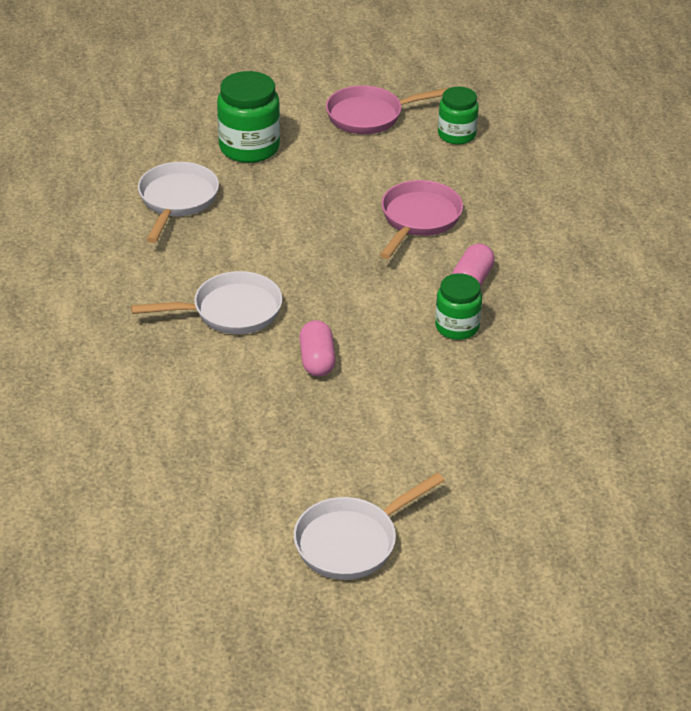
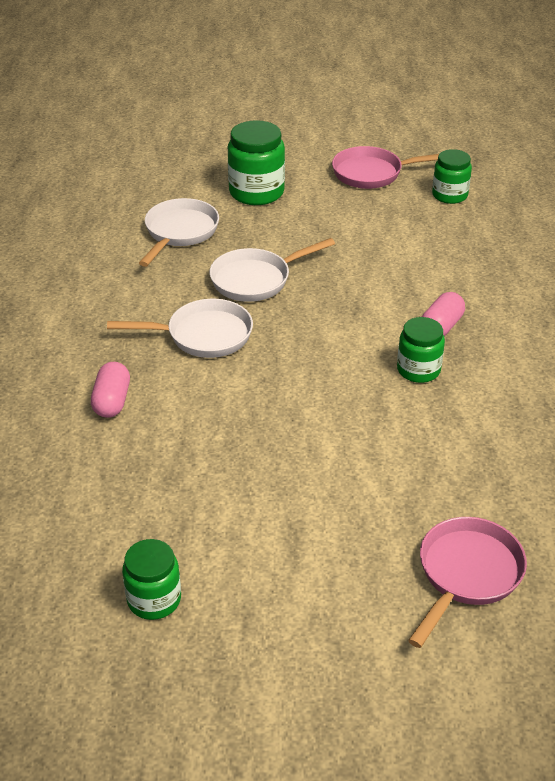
camera: 10 degrees right, 0 degrees up
white pan [294,472,445,580] -> white pan moved to [210,238,335,302]
pink capsule [299,320,336,377] -> pink capsule moved to [91,362,130,418]
pink pan [380,180,463,259] -> pink pan moved to [408,517,527,648]
none -> green jar [122,539,181,620]

